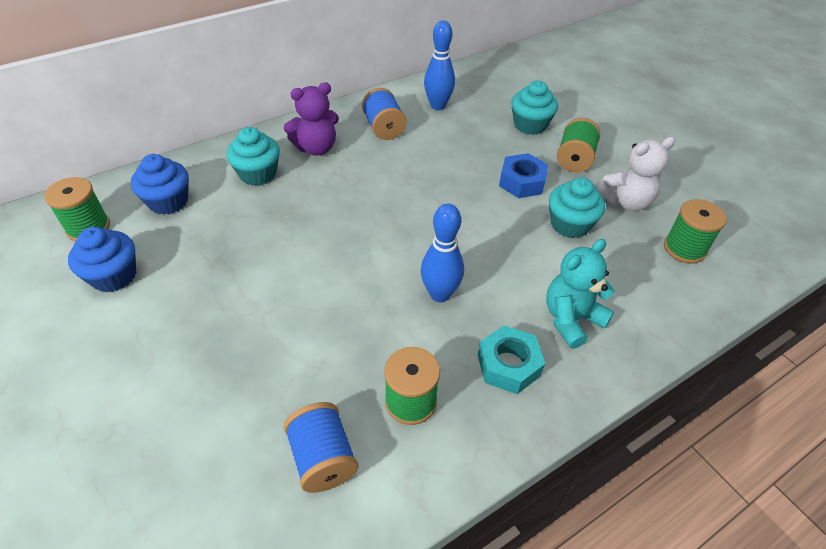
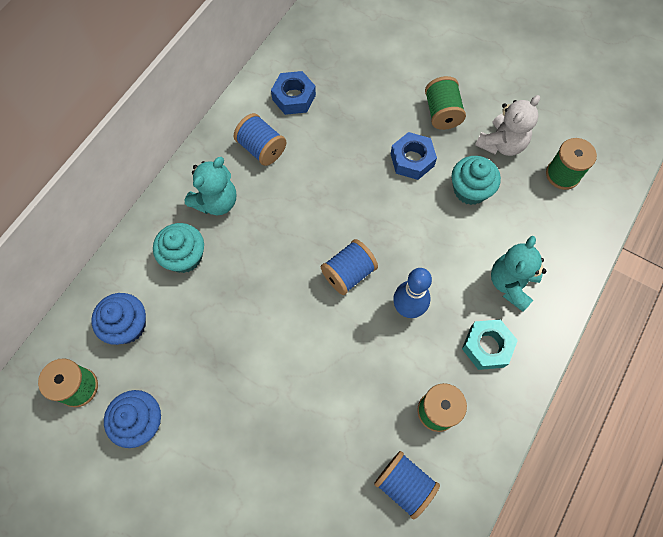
camera: 25 degrees left, 20 degrees up
purple teddy bear [284,82,339,156] -> turquoise teddy bear [185,157,236,215]
blue bowling pin [424,21,455,110] -> blue nut [271,71,316,115]
turquoise cupcake [511,81,558,135] -> none
none -> blue spool [321,239,378,295]

